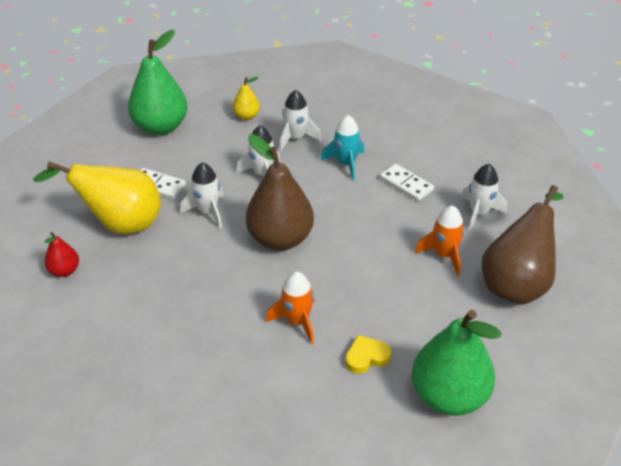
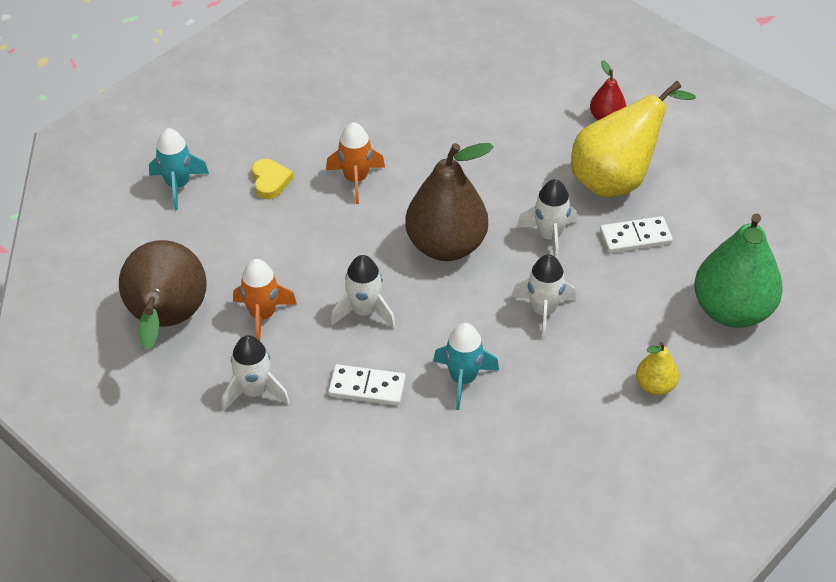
camera: 145 degrees right, 5 degrees up
white rocket [279,90,321,151] -> white rocket moved to [331,255,396,328]
yellow heart [345,335,392,374] -> yellow heart turned 45 degrees counterclockwise [252,159,293,199]
green pear [411,310,501,416] -> turquoise rocket [149,128,209,210]

